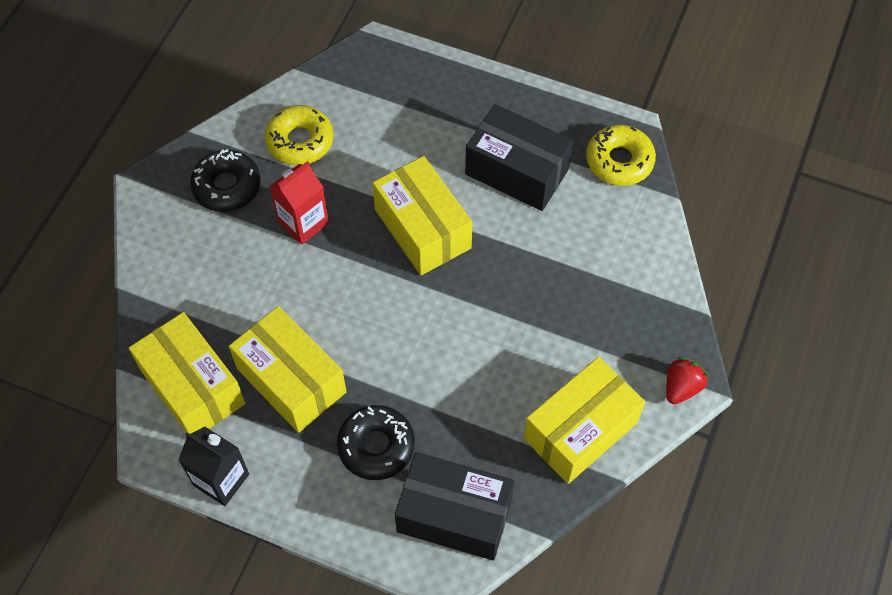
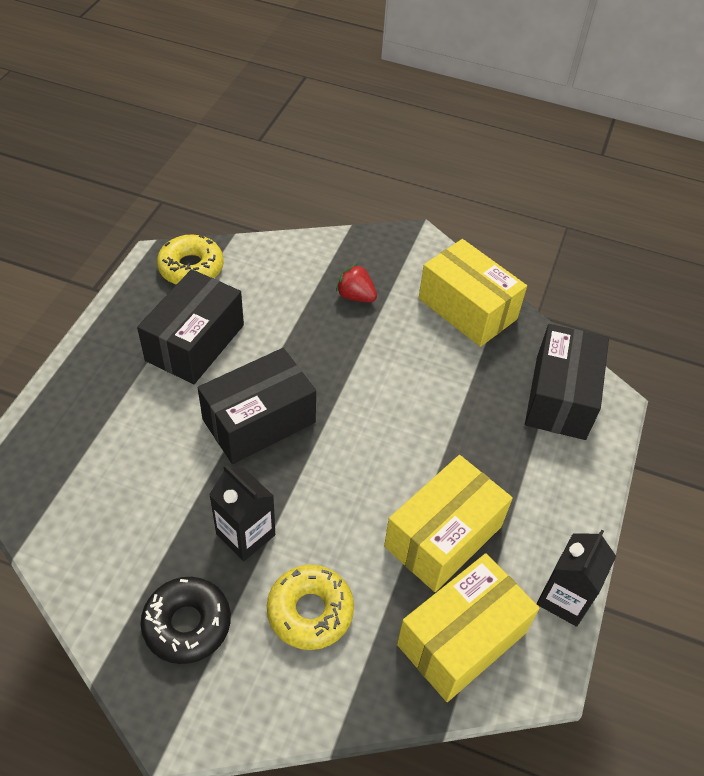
camera: 95 degrees left, 10 degrees down
yellow donut [265,105,334,165] -> yellow donut moved to [267,565,354,650]
red carton [269,161,329,245] -> black carton [209,464,275,561]
black donut [337,405,415,480] -> none
yellow box [372,156,473,275] -> black box [198,348,316,464]
red strawberry [666,357,708,404] -> red strawberry moved to [336,264,377,302]

